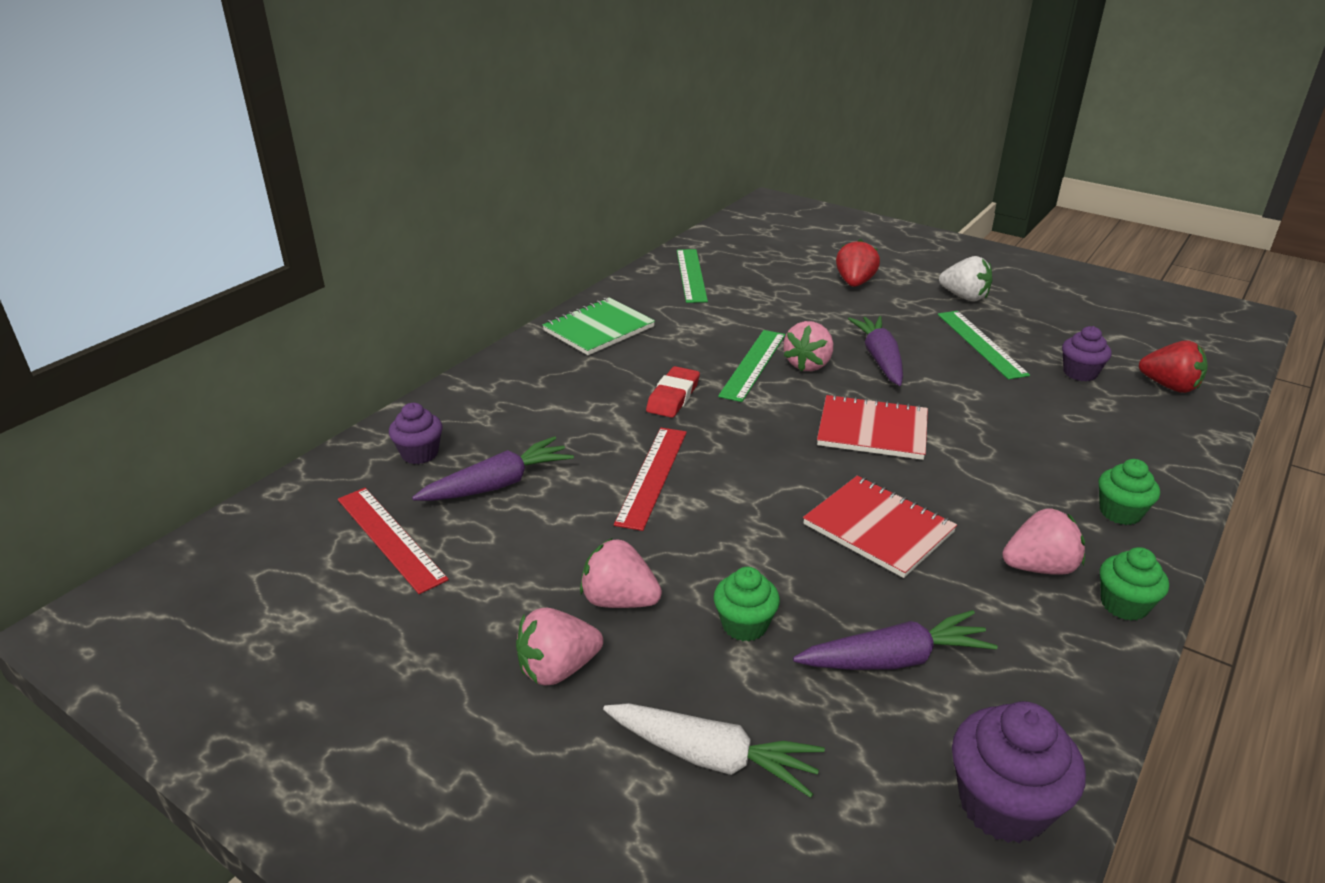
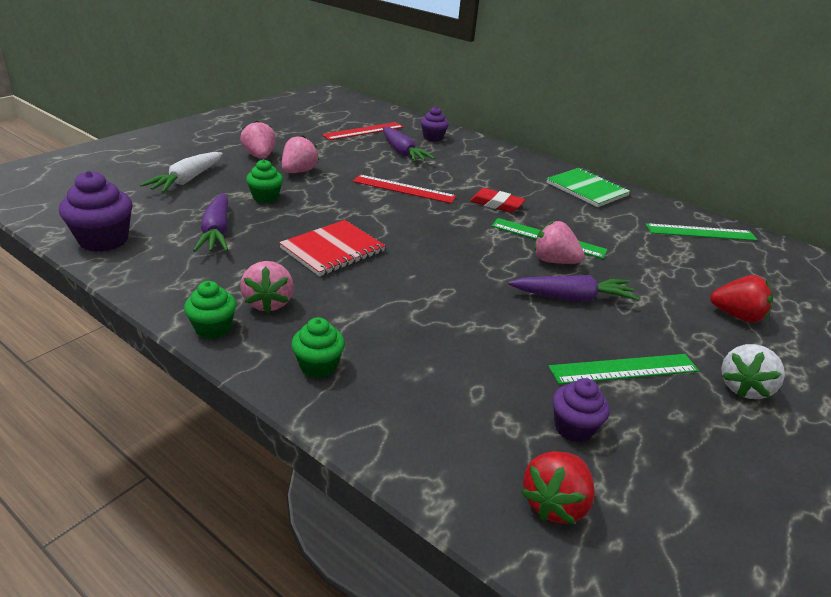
camera: 90 degrees right, 0 degrees up
red notebook [817,394,928,460] -> none

